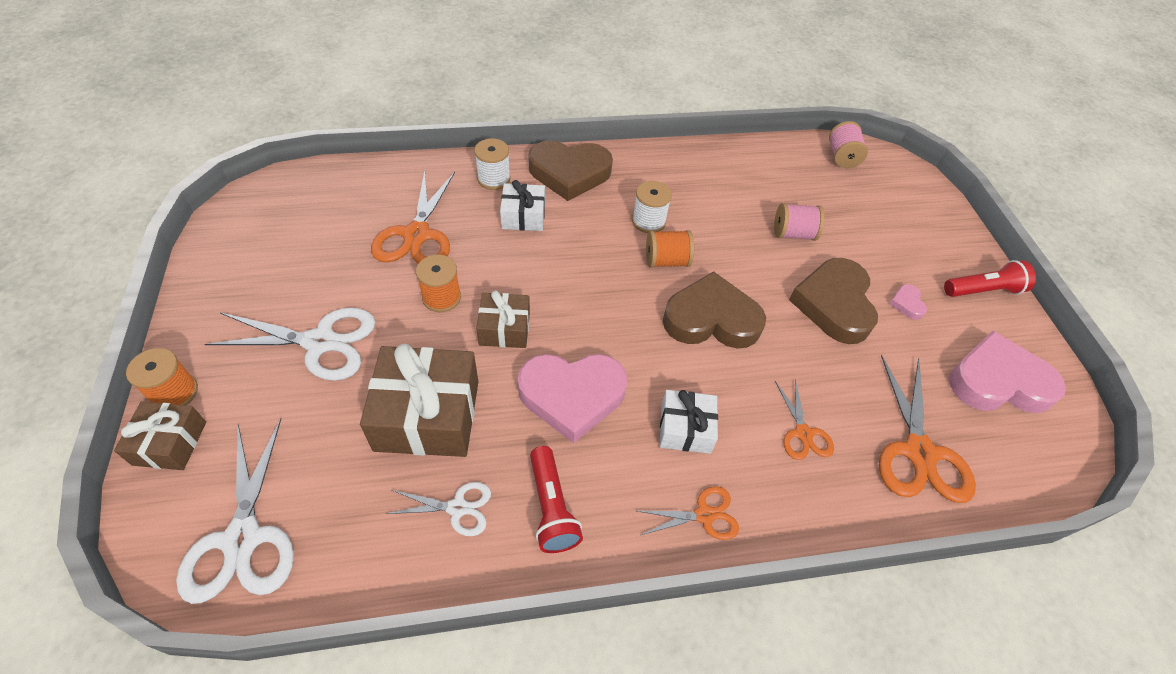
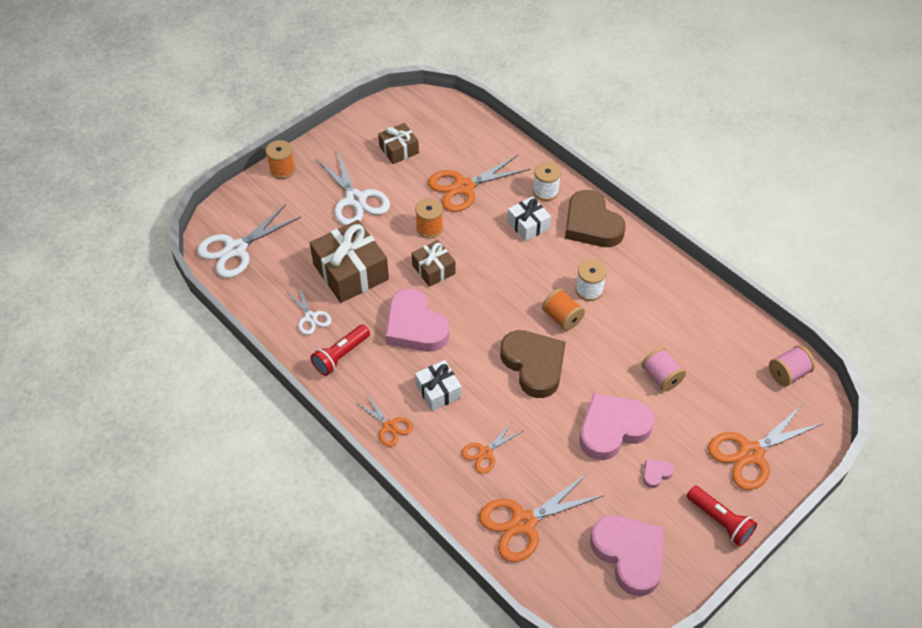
camera: 60 degrees right, 0 degrees up
brown gift [114,401,206,470] -> brown gift moved to [378,123,419,164]
brown heart [789,258,878,344] -> pink heart [580,393,654,460]
none -> orange scissors [708,404,823,490]

